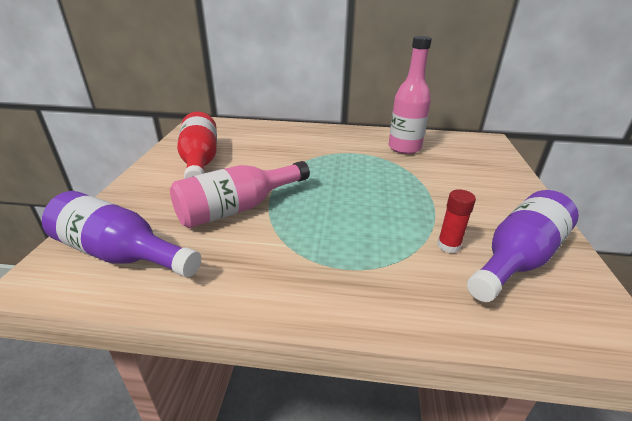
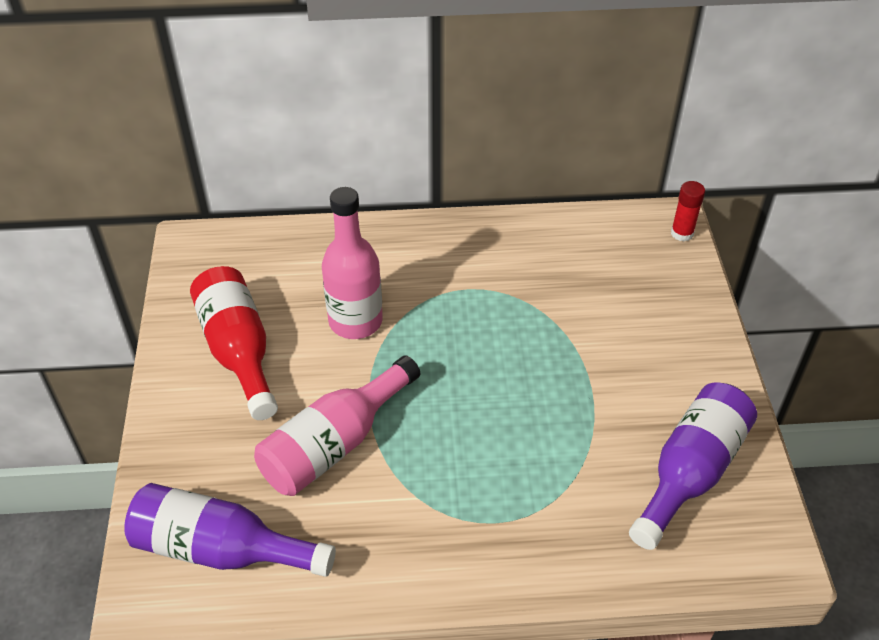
camera: 10 degrees left, 15 degrees up
pink bottle [389,36,432,154] -> pink bottle moved to [322,187,383,339]
red glue stick [437,189,476,253] -> red glue stick moved to [671,181,705,242]

